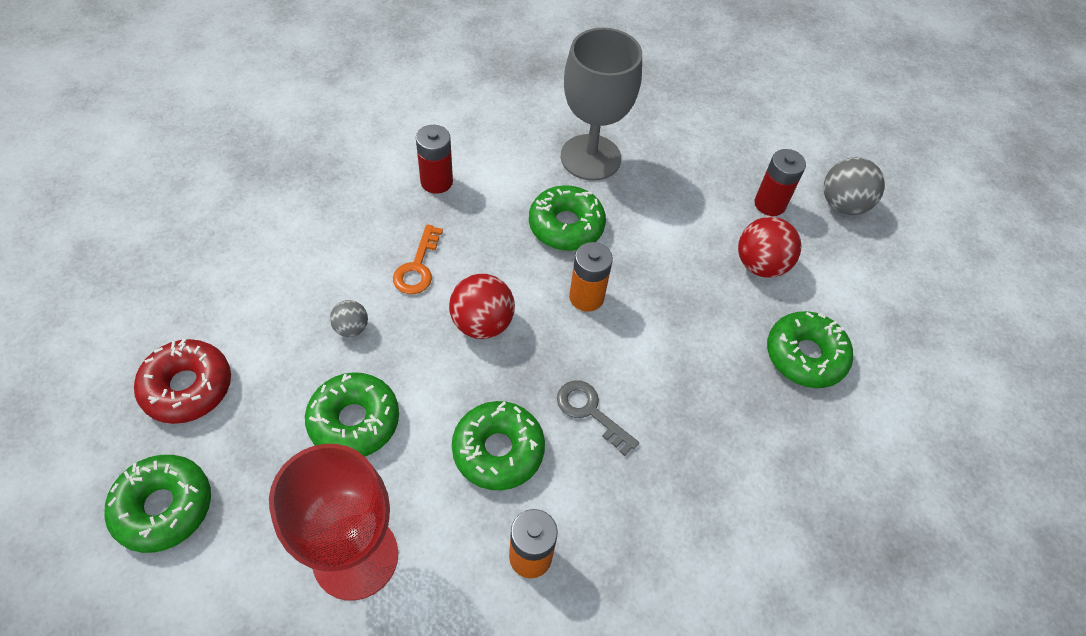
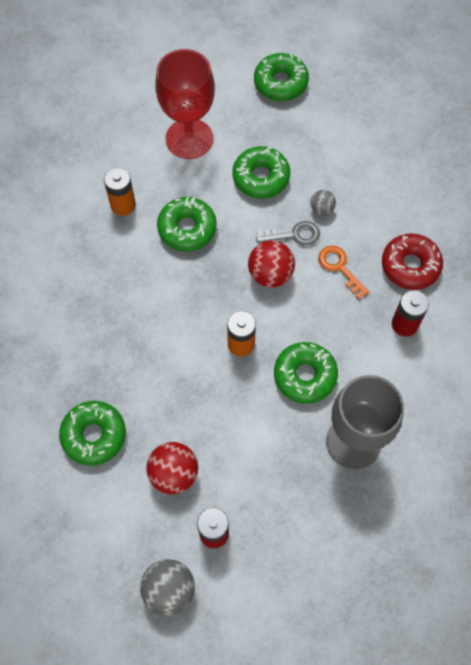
camera: 135 degrees right, 10 degrees up
red donut [134,339,231,424] -> red donut moved to [382,233,443,290]
grey key [557,380,639,456] -> grey key moved to [256,221,320,246]

